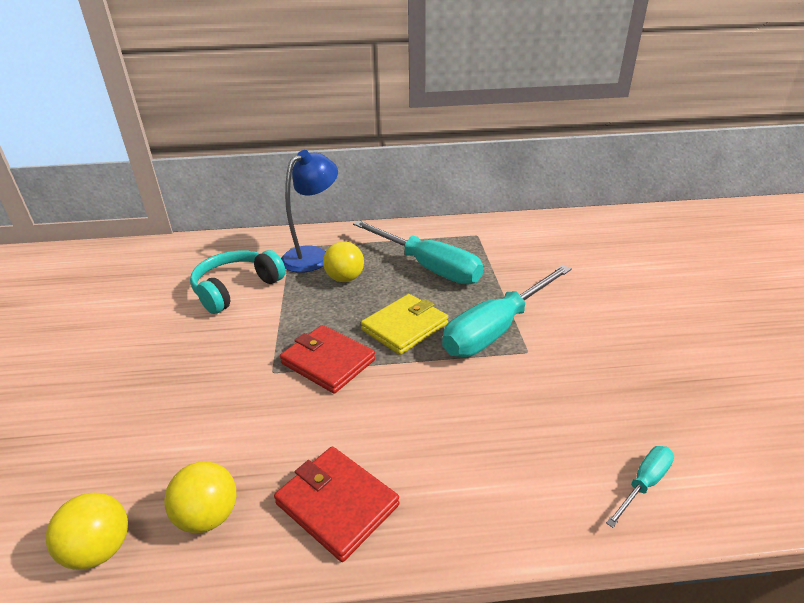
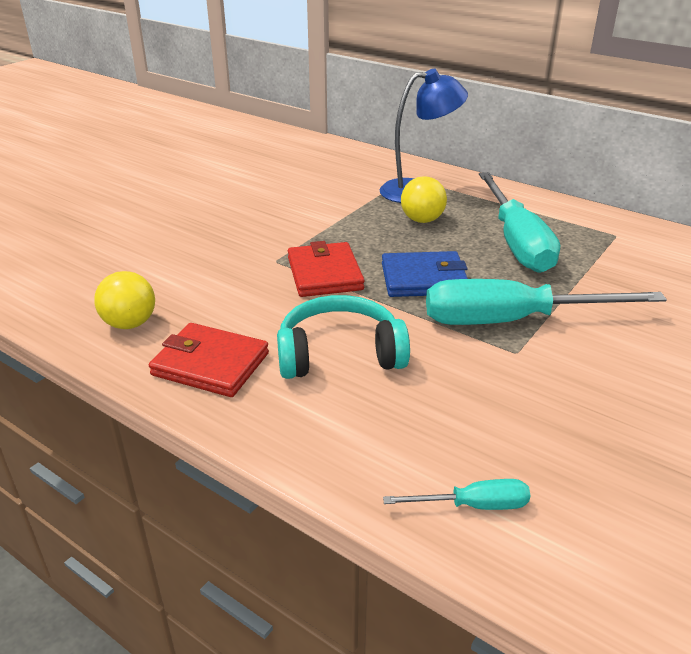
camera: 40 degrees right, 0 degrees up
yellow ball [46,493,128,570] -> none
turquoise headphones [190,250,286,314] -> turquoise headphones moved to [277,295,410,379]
red wallet [274,446,399,562] -> red wallet turned 60 degrees counterclockwise [149,323,269,397]
yellow wallet [361,294,448,355] -> blue wallet [382,251,468,297]

